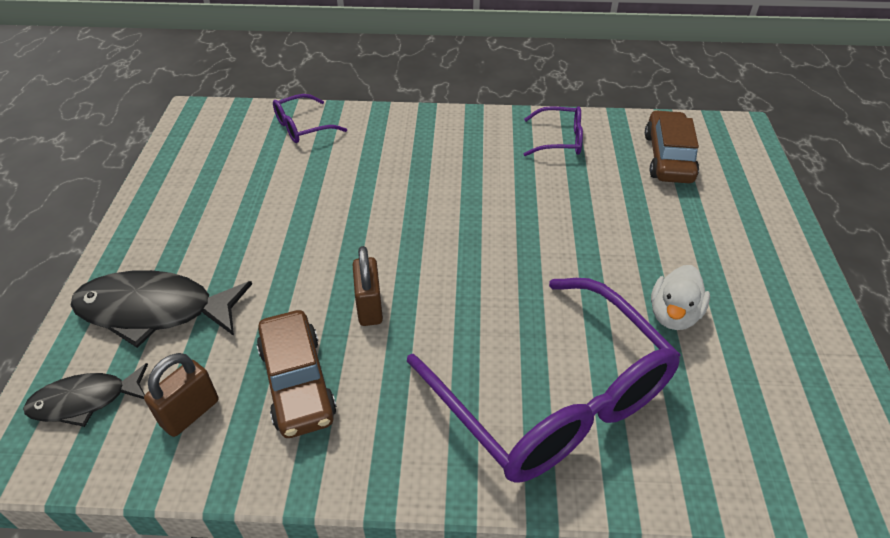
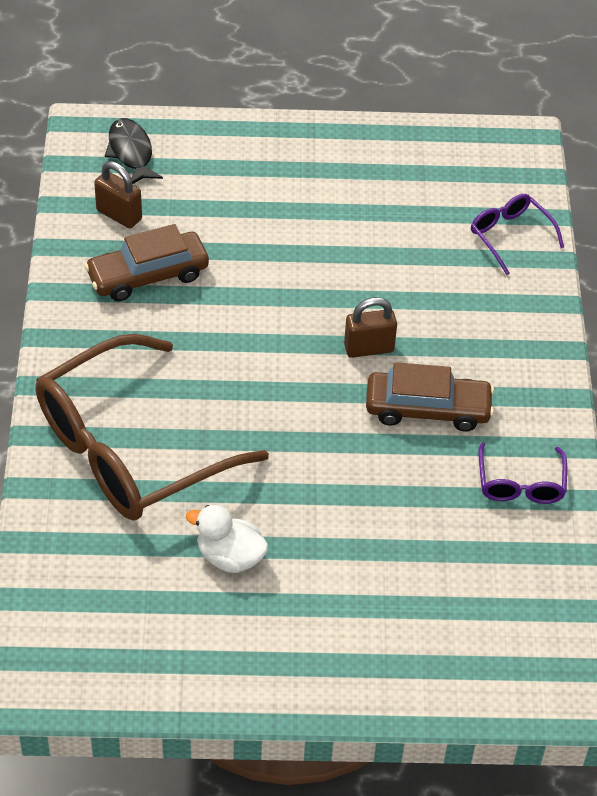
camera: 85 degrees right, 5 degrees up
black fish [70,270,252,348] -> none
brown padlock [353,246,383,326] -> brown padlock moved to [344,297,397,358]
purple glasses [407,278,681,483] -> brown glasses [36,334,269,521]
brown car [645,110,699,183] -> brown car moved to [366,362,494,432]

